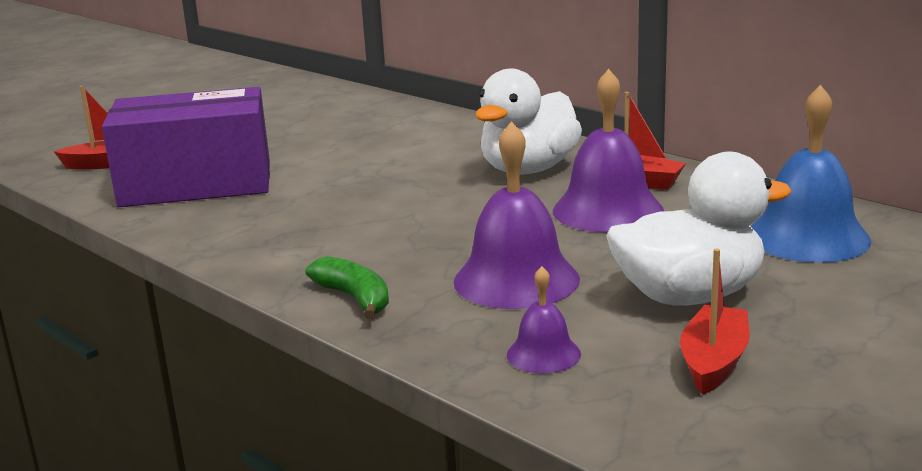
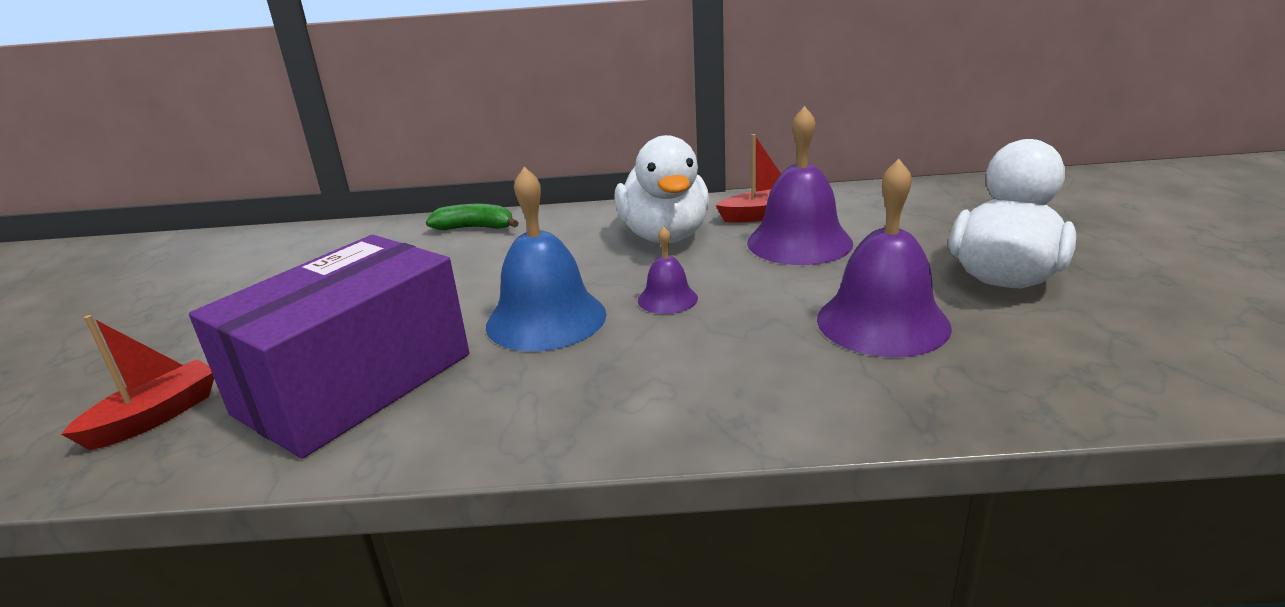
camera: 45 degrees left, 5 degrees up
green banana [306,256,389,319] -> green banana moved to [426,204,519,230]
purple bell [507,266,581,374] -> purple bell moved to [638,226,698,314]
red boat [680,249,750,395] -> none
blue bell [751,85,871,263] -> blue bell moved to [486,167,607,351]

